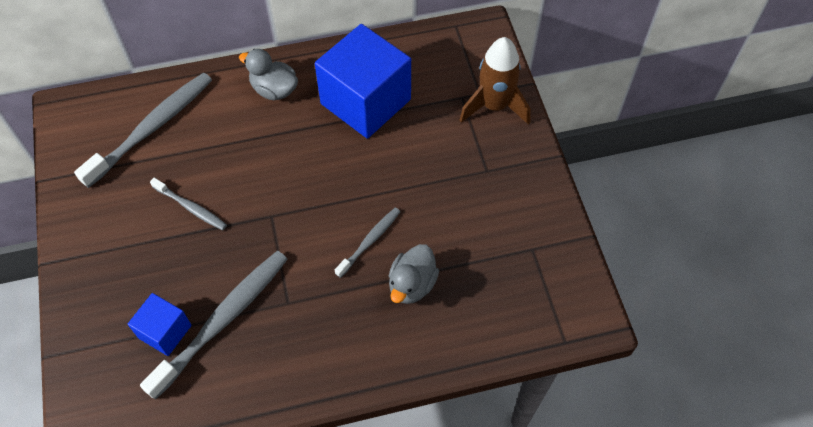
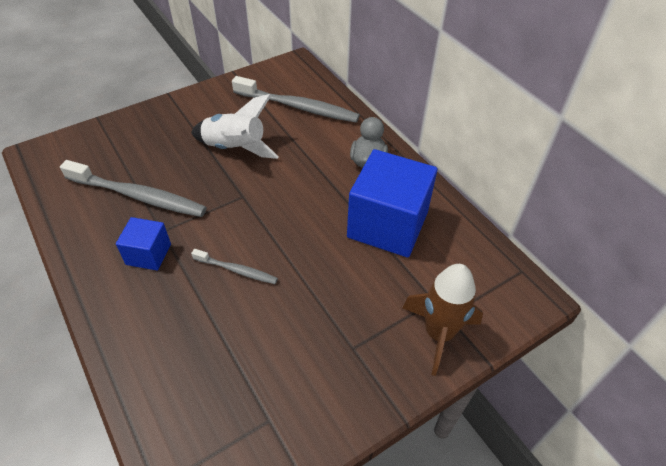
camera: 70 degrees right, 10 degrees down
blue cube [128,293,192,356] -> blue cube moved to [116,217,171,271]
grey toothbrush [150,178,227,230] -> white rocket [191,94,279,159]
grey duck [389,244,439,304] -> none

